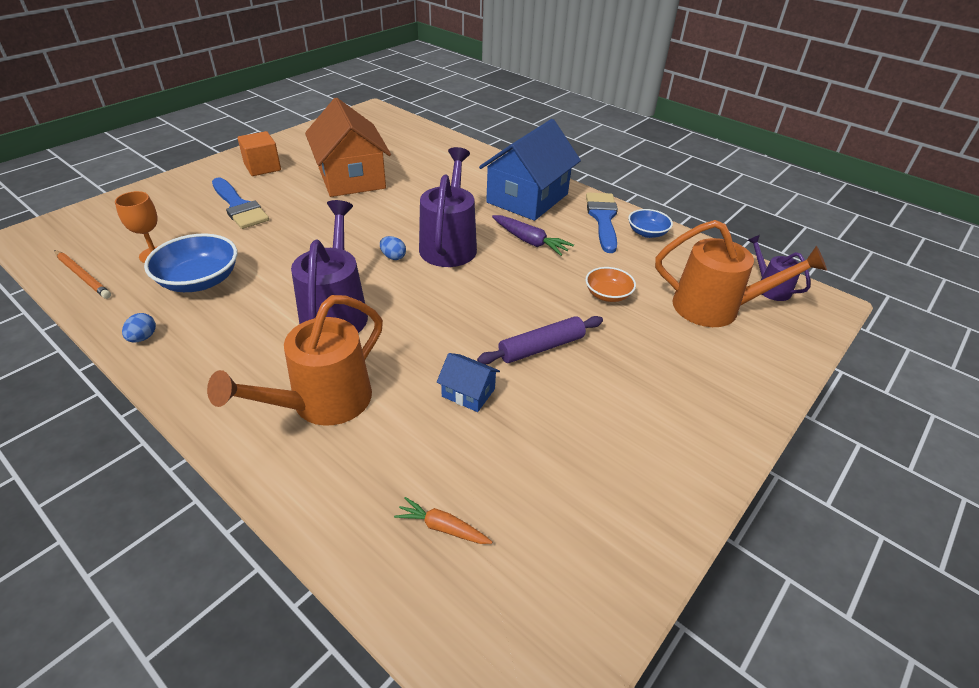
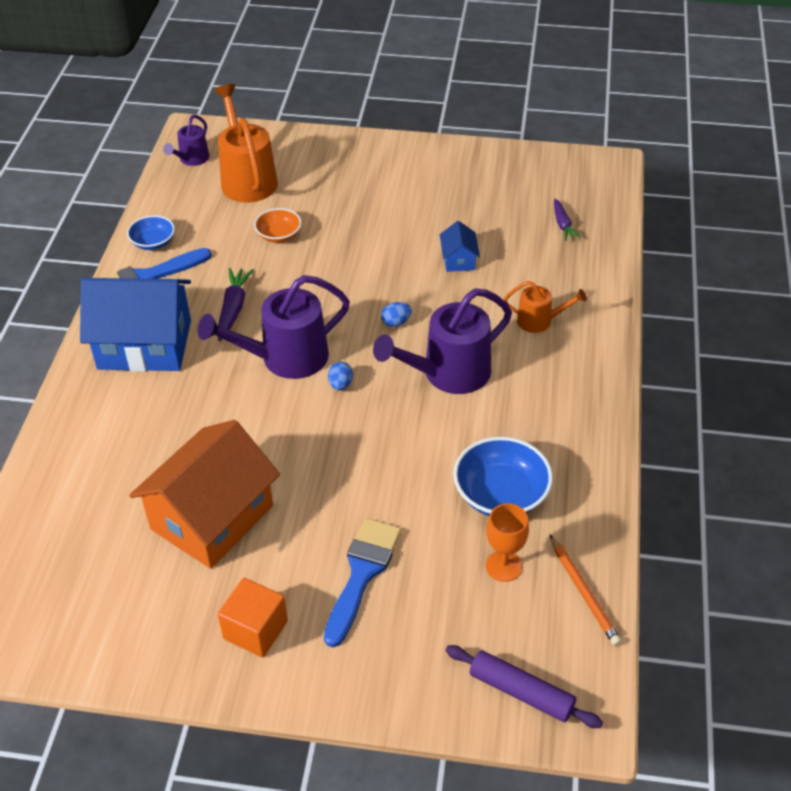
camera: 120 degrees left, 5 degrees up
orange pencil [54,250,111,299] -> orange pencil turned 150 degrees clockwise [550,535,622,646]
blue egg [122,313,156,343] -> blue egg moved to [381,302,412,327]
orange watering can [207,295,383,426] -> orange watering can [503,281,587,333], size x0.54
orange carrot [394,497,492,544] -> purple carrot [554,199,581,241]
purple rolling pin [477,316,603,364] -> purple rolling pin moved to [445,645,603,728]

